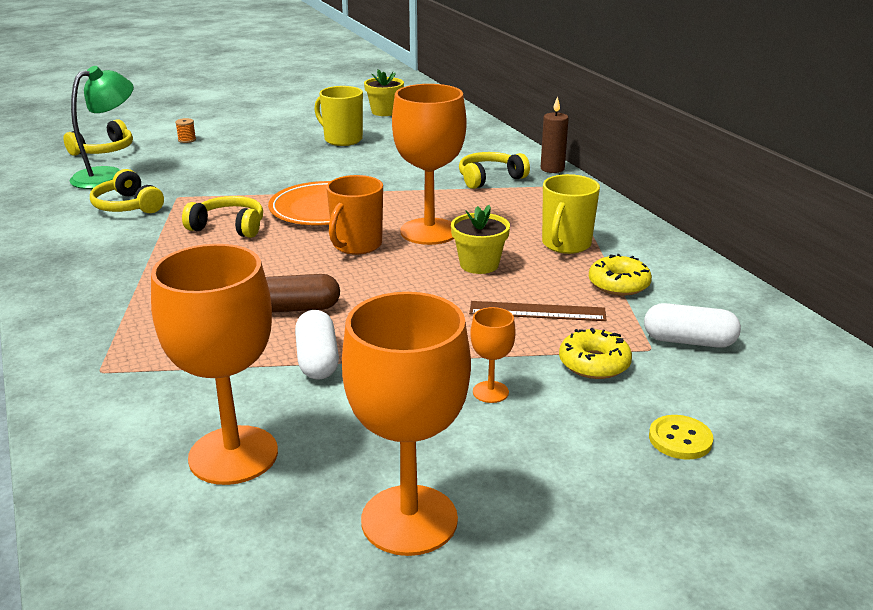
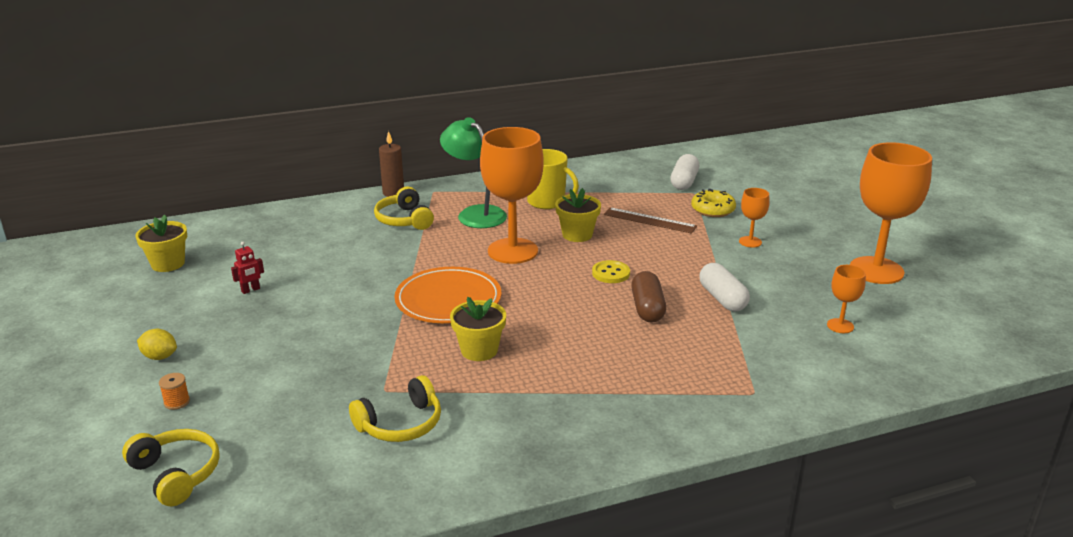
camera: 85 degrees left, 0 degrees up
green lamp [70,66,134,189] -> green lamp moved to [440,117,507,228]
orange goblet [151,244,278,485] -> orange goblet [827,265,866,333], size x0.45
yellow headphones [182,196,263,238] -> yellow flower pot [450,297,506,361]
white capsule [295,310,339,379] -> white capsule turned 75 degrees clockwise [699,263,750,311]
yellow mug [314,86,363,146] -> red robot [231,242,264,294]
orange mug [326,175,383,255] -> none
brown ruler [469,301,607,321] -> brown ruler turned 75 degrees counterclockwise [604,207,697,234]
yellow donut [589,254,652,296] -> none
yellow button [649,415,714,460] -> yellow button moved to [592,260,630,283]
none -> yellow lemon [137,329,177,360]

